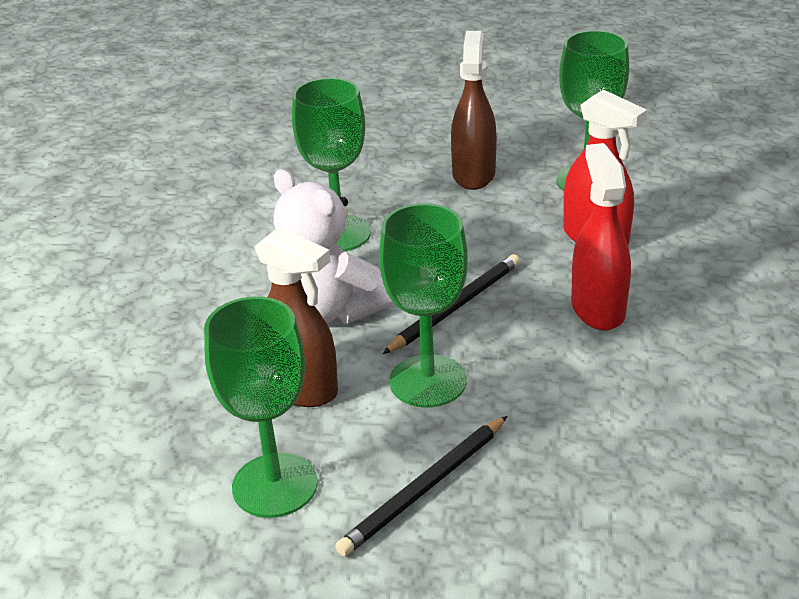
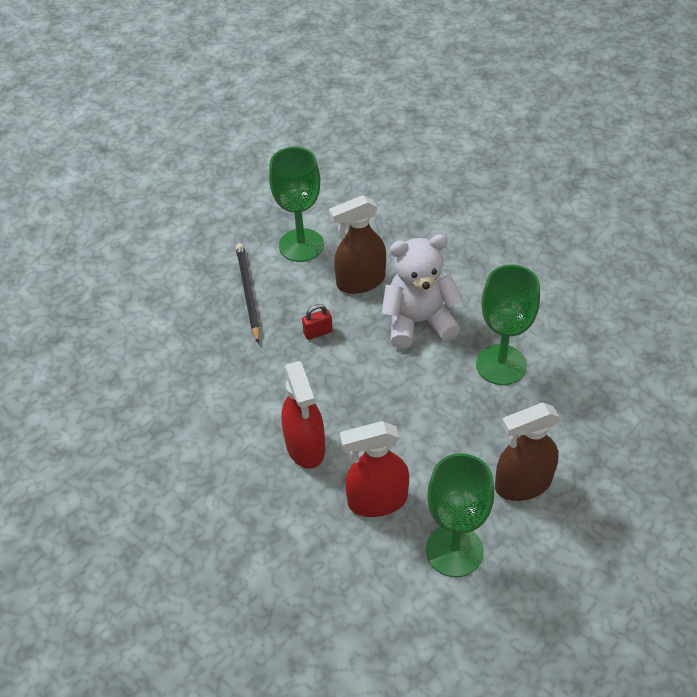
camera: 125 degrees right, 15 degrees up
green goblet [379,203,468,408] -> red padlock [302,304,333,340]
black pencil [383,254,520,354] -> none
brown spray bottle [451,31,497,190] -> brown spray bottle turned 120 degrees clockwise [495,403,560,501]
red spray bottle [571,143,631,330] -> red spray bottle turned 45 degrees clockwise [281,361,325,469]

